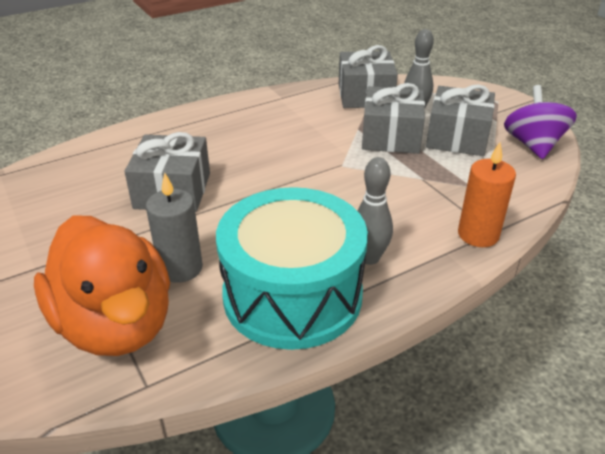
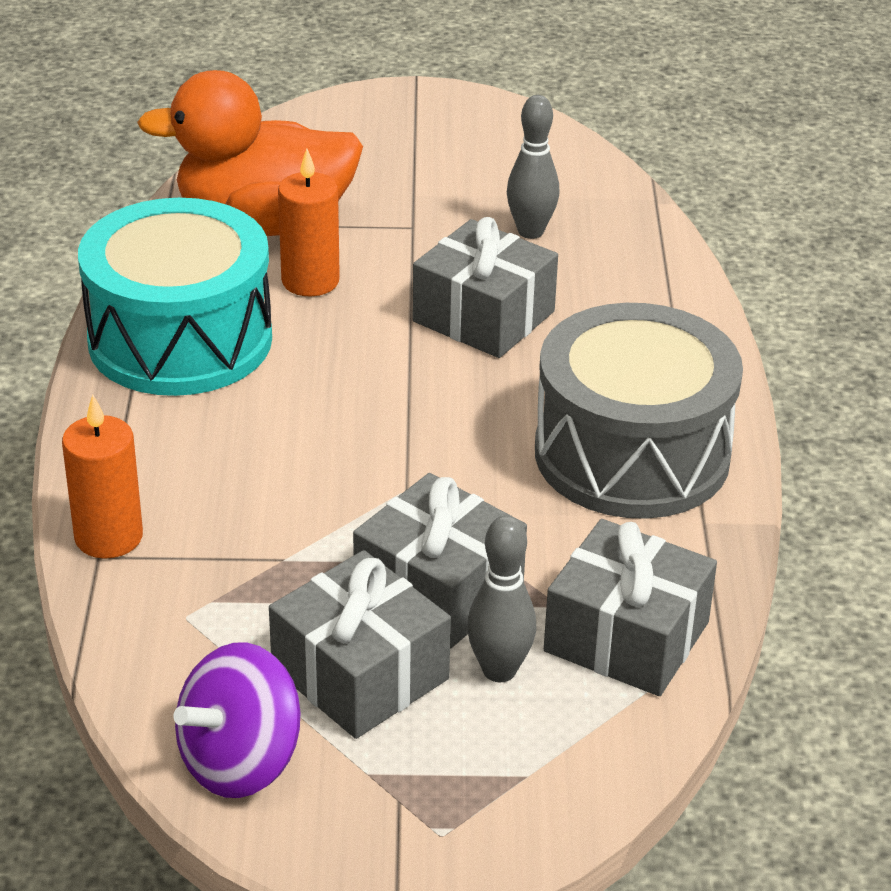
camera: 120 degrees right, 0 degrees up
grey candle [146,173,203,283] -> orange candle [278,149,340,297]
grey bowling pin [358,157,393,265] -> grey bowling pin moved to [507,95,559,239]
purple spinning top [504,85,577,159] -> purple spinning top turned 105 degrees clockwise [173,642,301,798]
none -> grey drum [535,303,743,519]

